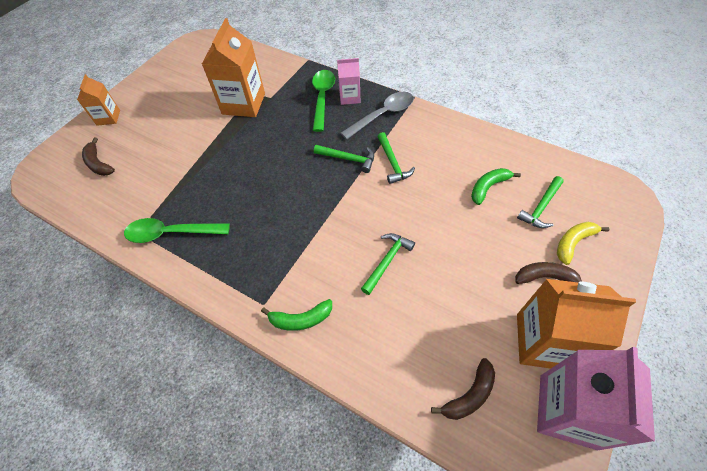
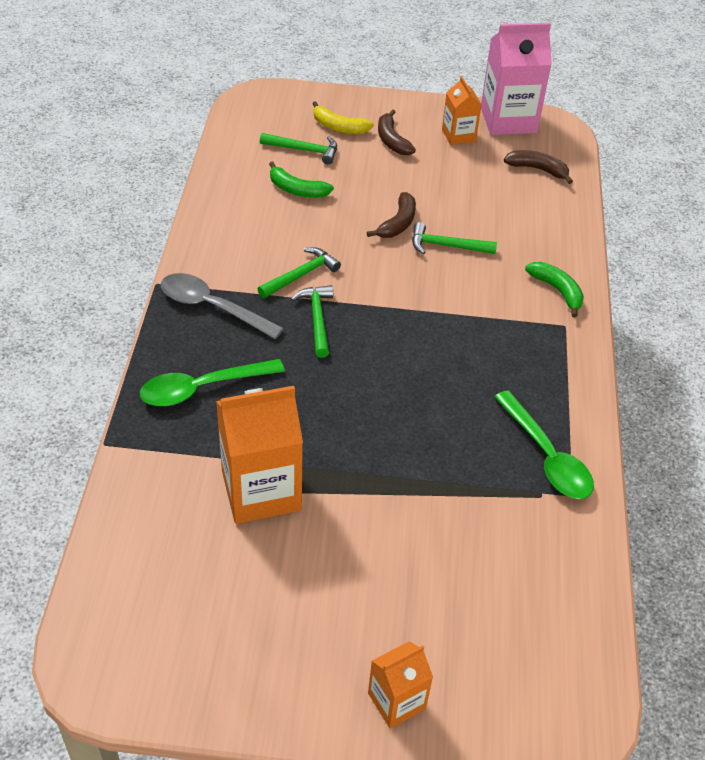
camera: 120 degrees left, 10 degrees down
brown banana [82,137,115,176] -> brown banana moved to [367,192,416,238]
pink carton [337,58,360,105] -> none
orange carton [517,279,636,369] -> orange carton [442,76,482,145], size x0.55

